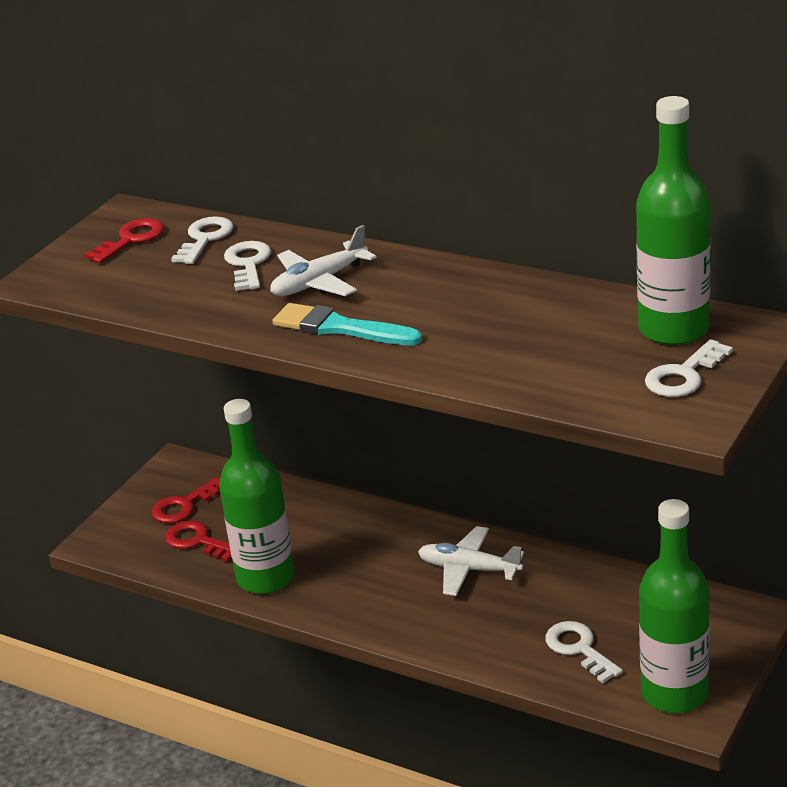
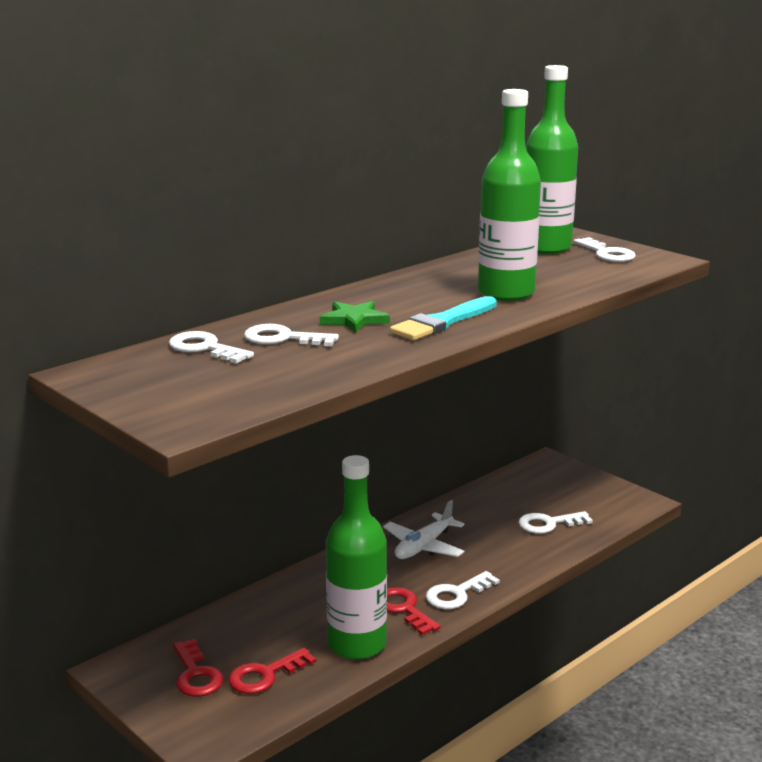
camera: 75 degrees left, 10 degrees down
red key [84,218,164,263] -> red key moved to [387,587,440,635]
white plane [270,225,377,296] -> green star [320,301,390,333]
green bottle [639,499,710,713] -> green bottle moved to [478,89,541,301]
none -> white key [426,571,500,609]

